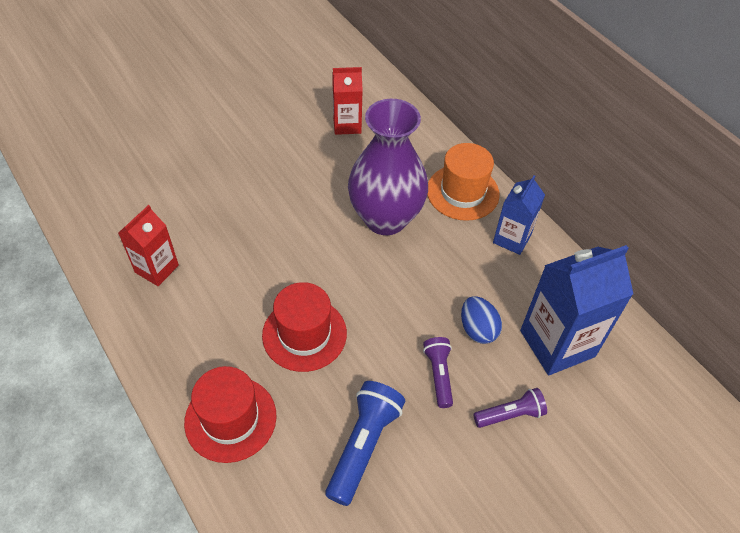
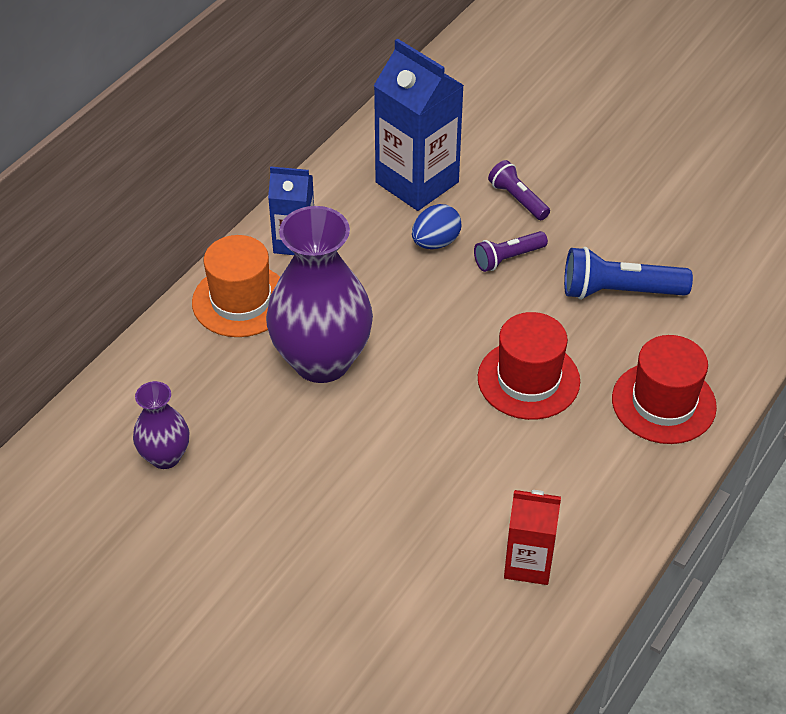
camera: 110 degrees left, 5 degrees down
red carton [332,67,363,135] -> purple vase [133,381,189,469]

